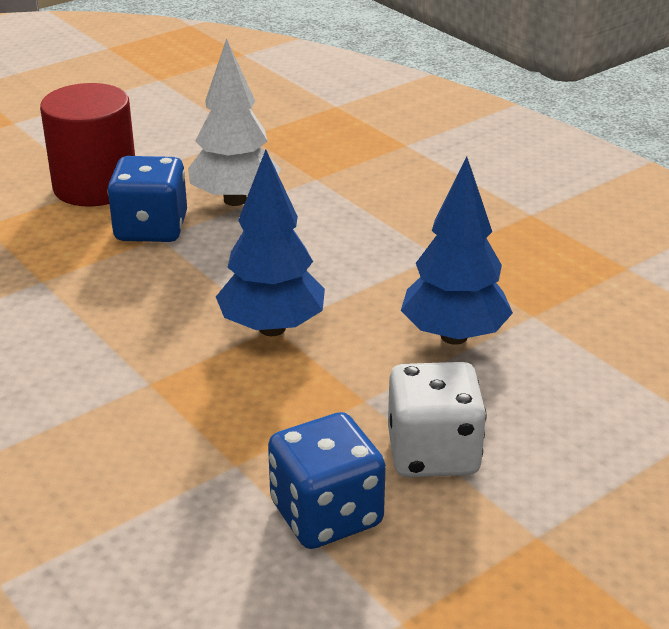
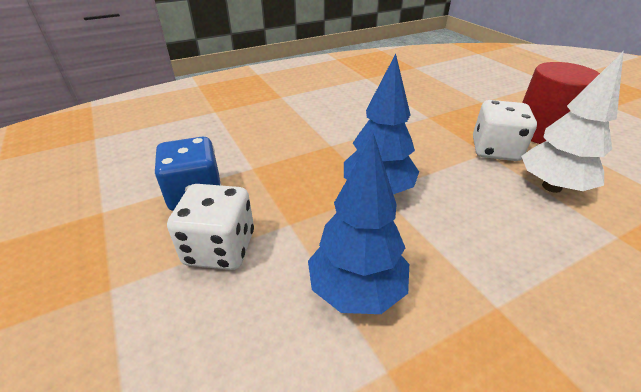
camera: 100 degrees right, 5 degrees up
blue dice [108,156,187,242] -> white dice [473,100,537,161]

